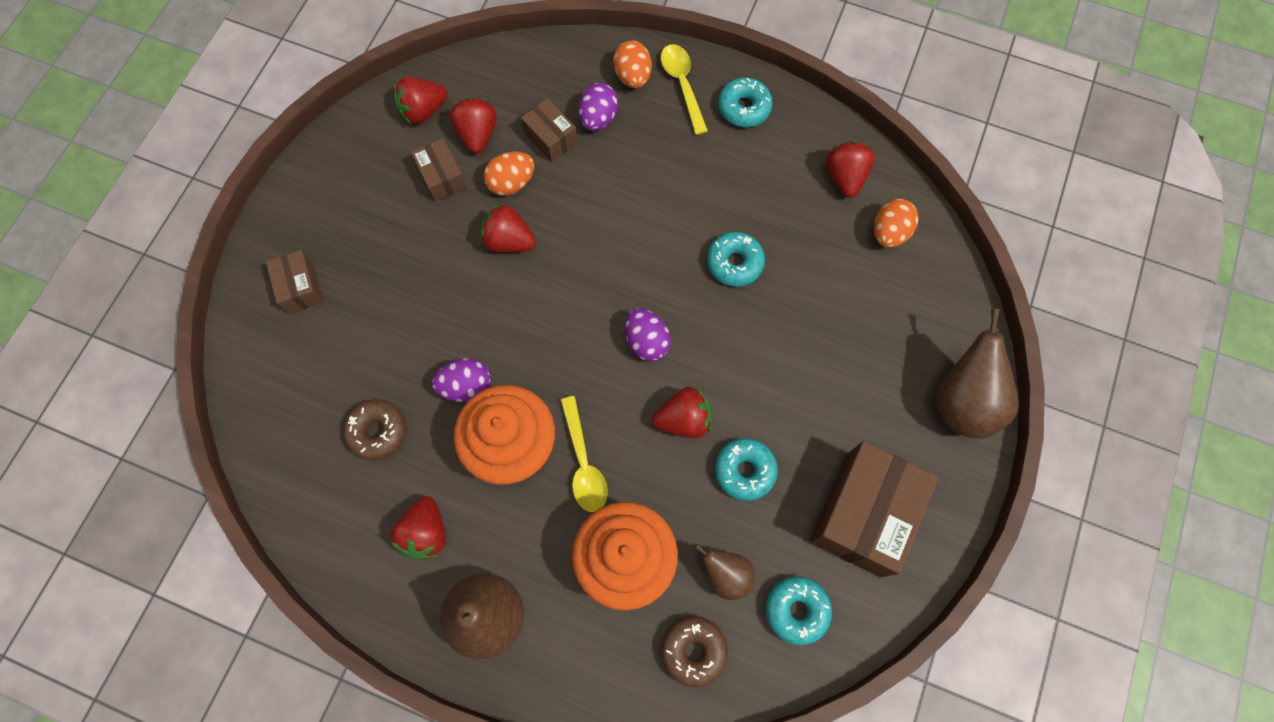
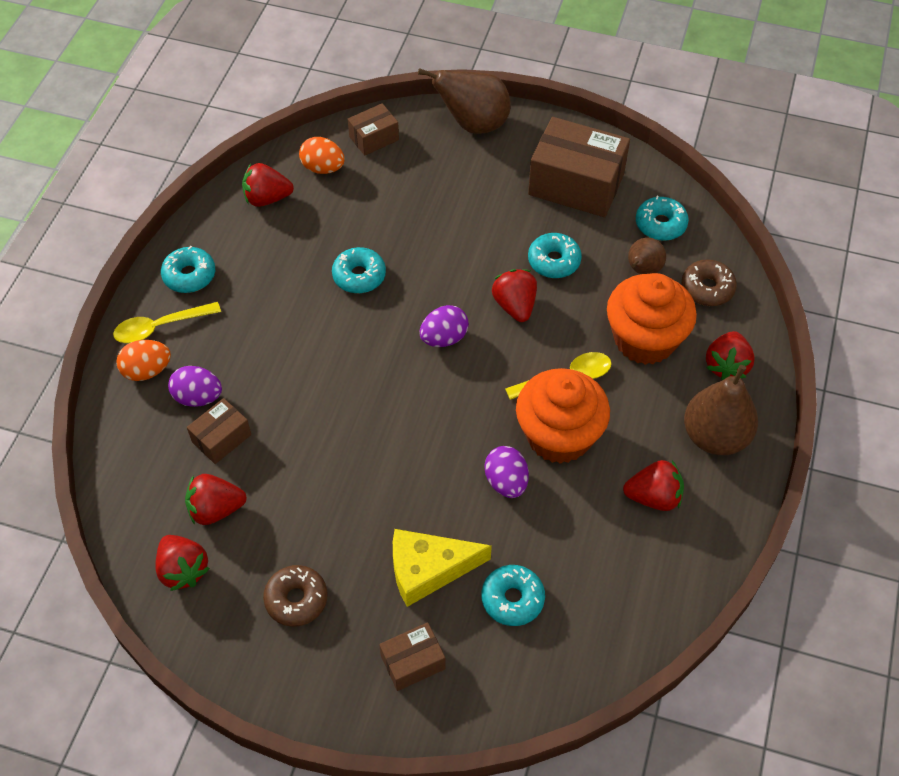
camera: 95 degrees left, 15 degrees down
brown donut [343,399,406,460] -> brown donut moved to [263,565,327,627]
brown box [411,138,467,202] -> brown box moved to [348,103,399,156]
red strawberry [480,203,536,253] -> red strawberry moved to [706,331,755,380]
orange egg [484,152,534,196] -> none
none -> yellow cheese [393,529,492,607]
none -> turquoise donut [482,565,545,626]

